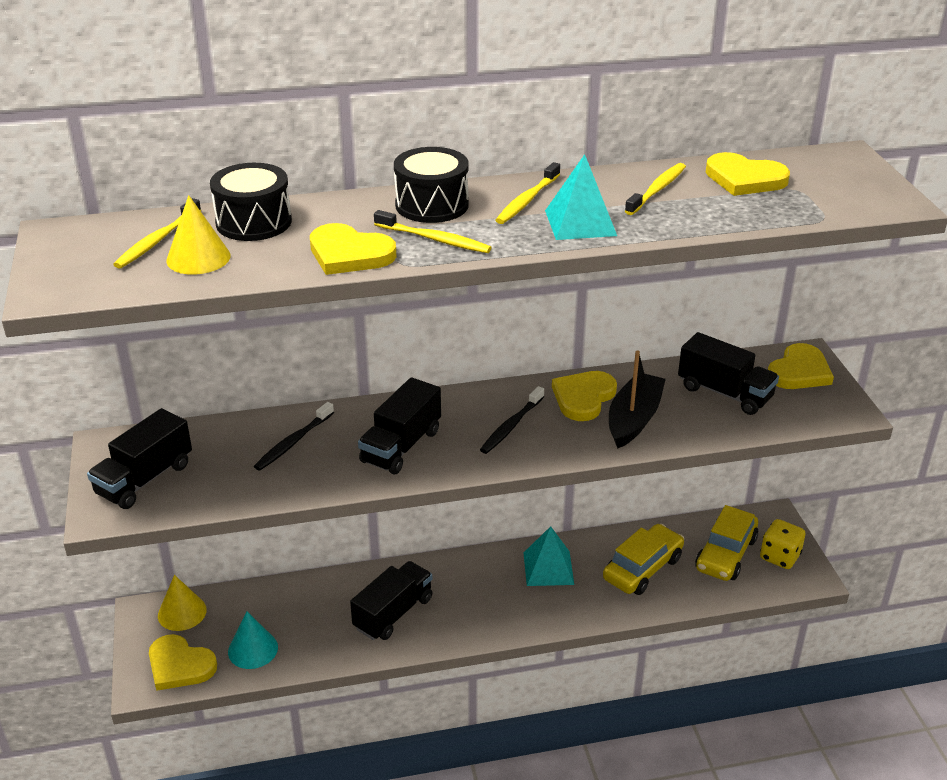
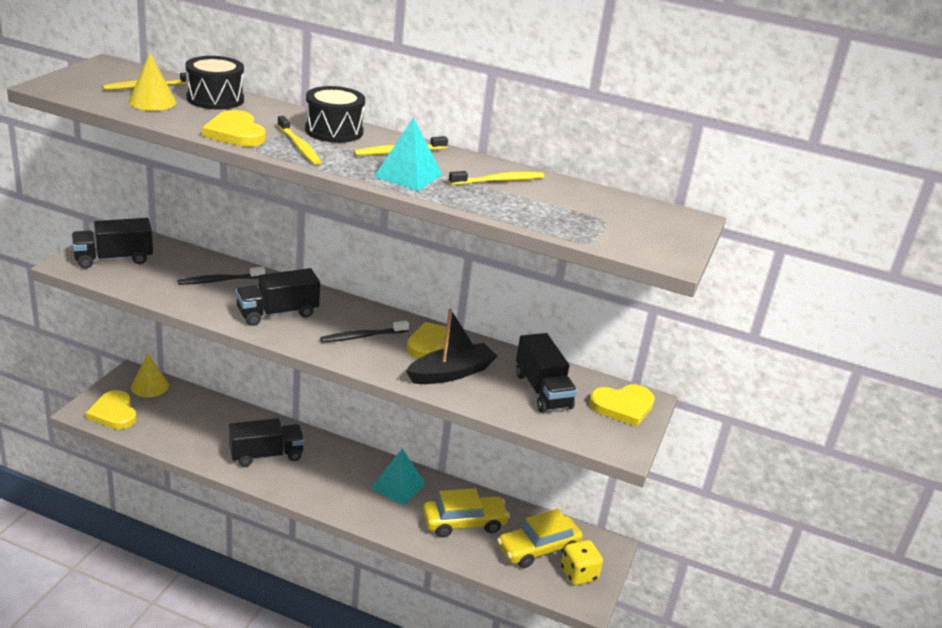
camera: 30 degrees right, 5 degrees down
turquoise cone [228,612,278,669] -> none
yellow heart [706,152,790,196] -> none

